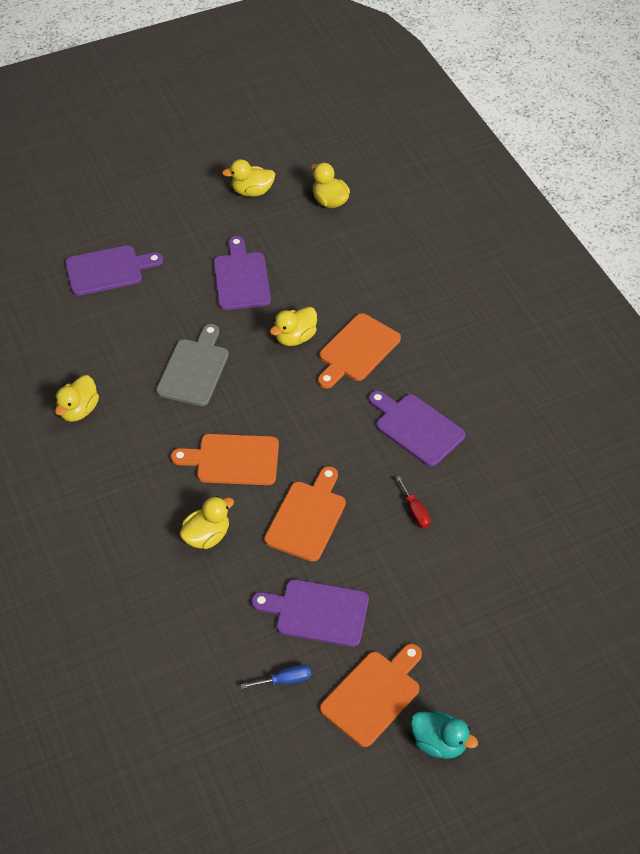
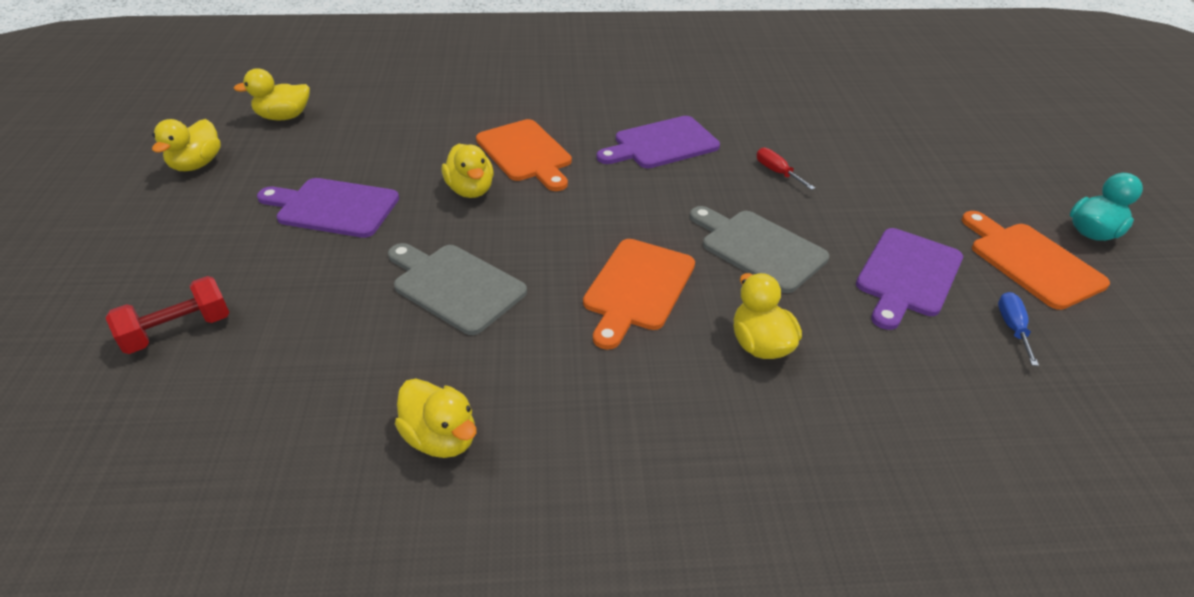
camera: 70 degrees left, 10 degrees down
purple cutting board [65,245,163,296] -> red dumbbell [106,276,230,354]
orange cutting board [264,466,346,562] -> grey cutting board [690,206,829,293]
red screwdriver [396,476,431,528] -> red screwdriver turned 120 degrees counterclockwise [756,147,815,190]

